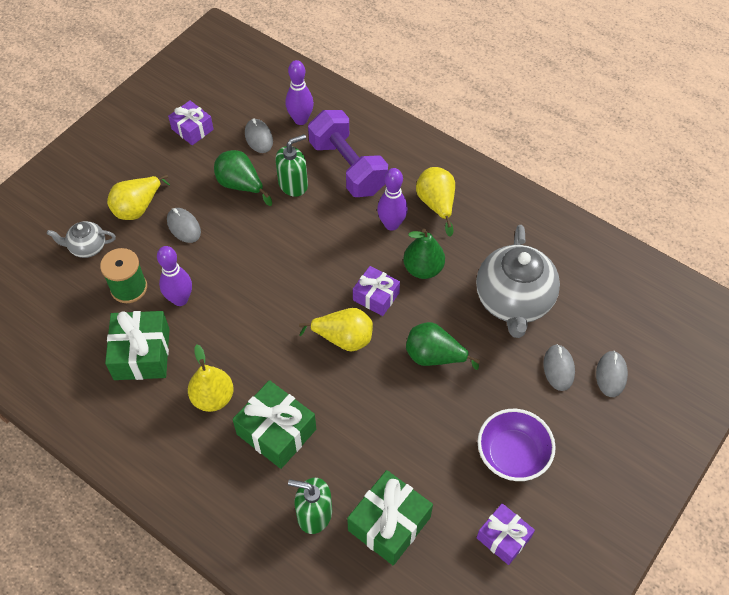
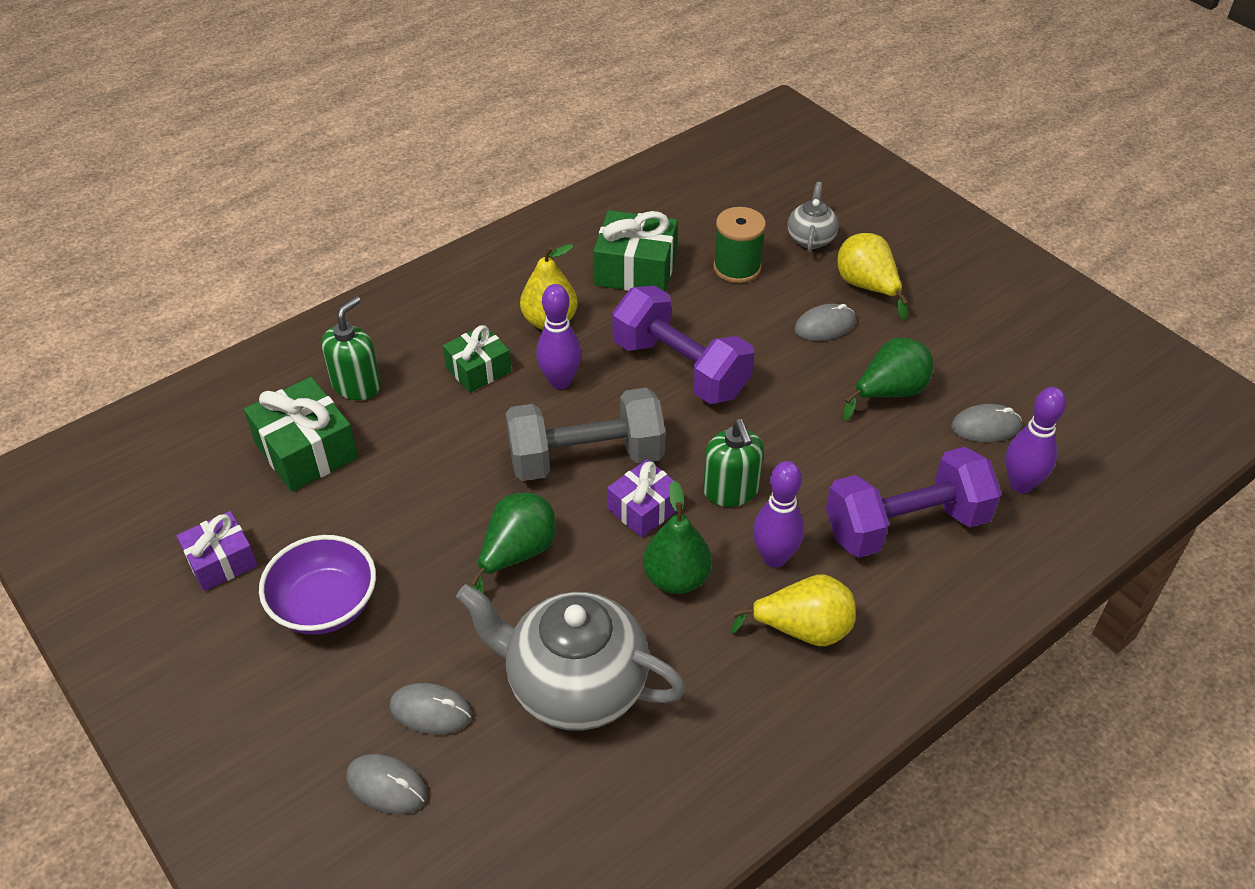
camera: 105 degrees right, 10 degrees down
purple bowling pin [157,246,192,306] -> purple bowling pin moved to [536,284,581,389]
purple gift [168,100,214,145] -> none
green gift [232,380,316,469] -> green gift [443,325,511,393], size x0.65
green soap dispenser [276,134,308,197] -> green soap dispenser moved to [703,419,764,507]
yellow pear [299,308,373,352] -> grey dumbbell [506,387,665,481]
none -> purple dumbbell [612,286,754,404]

